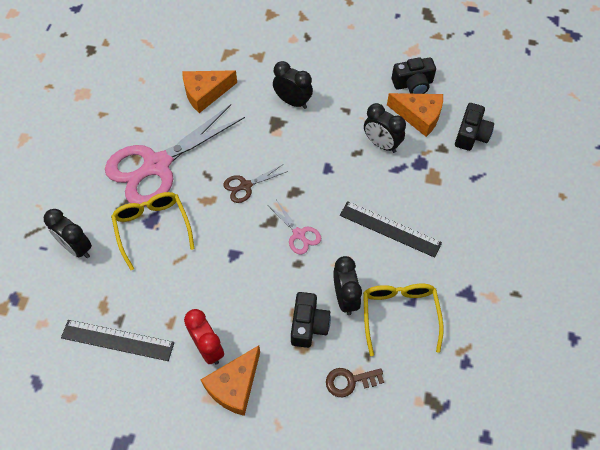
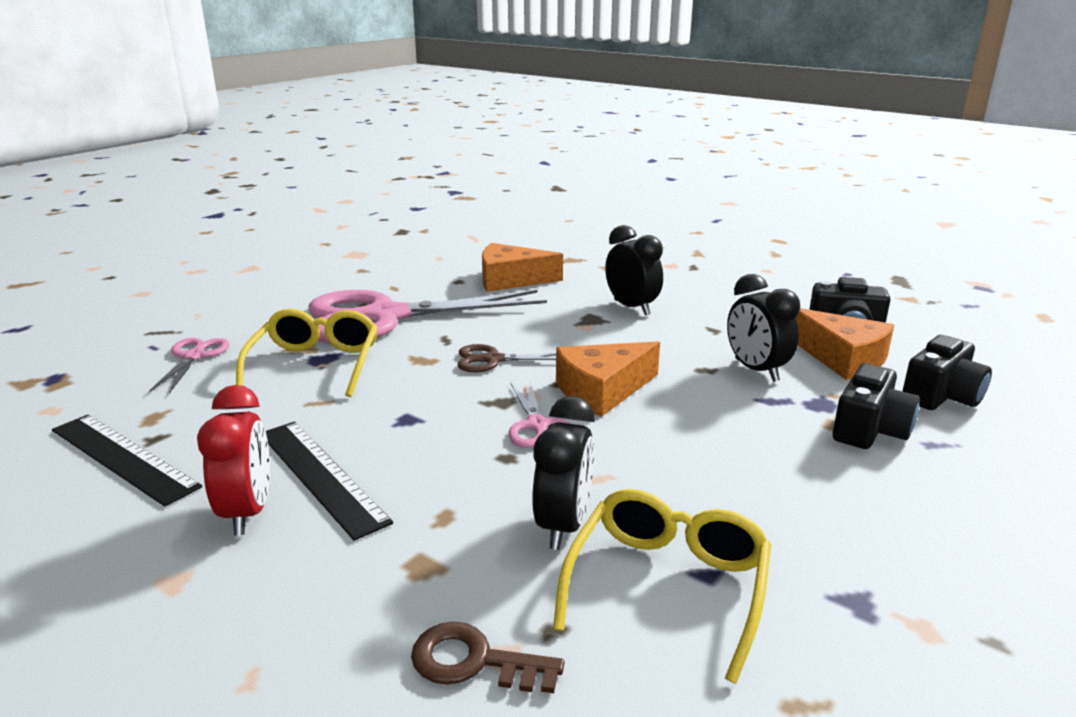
camera: 25 degrees right, 35 degrees down
black clock [44,209,92,258] -> pink scissors [149,338,229,393]
orange cheese [201,345,260,416] -> orange cheese moved to [556,341,660,417]
black camera [291,292,331,348] -> black camera moved to [833,363,920,449]
black ruler [340,201,442,258] -> black ruler moved to [266,422,393,541]

